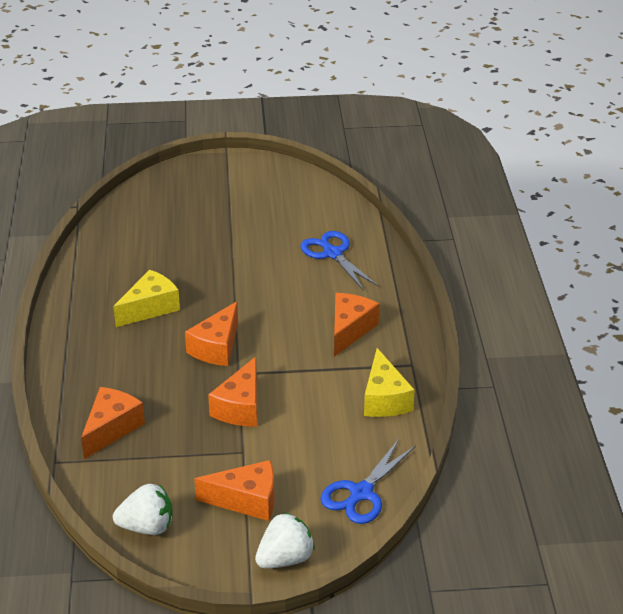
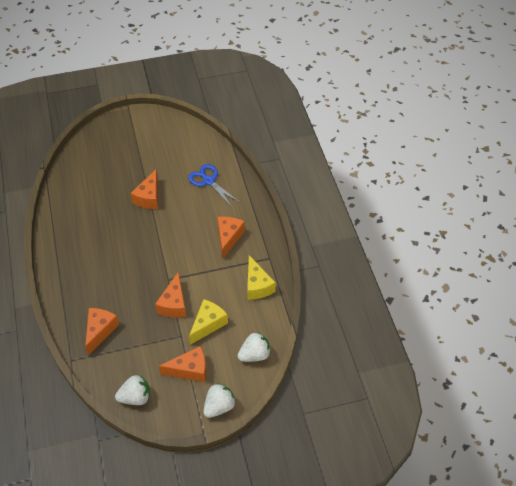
camera: 10 degrees left, 15 degrees up
yellow cheese [113,270,180,327] -> yellow cheese moved to [189,299,228,345]
orange cheese [185,301,238,366] -> orange cheese moved to [131,169,158,209]
blue scissors [321,439,416,524] -> white strawberry [238,332,271,362]

